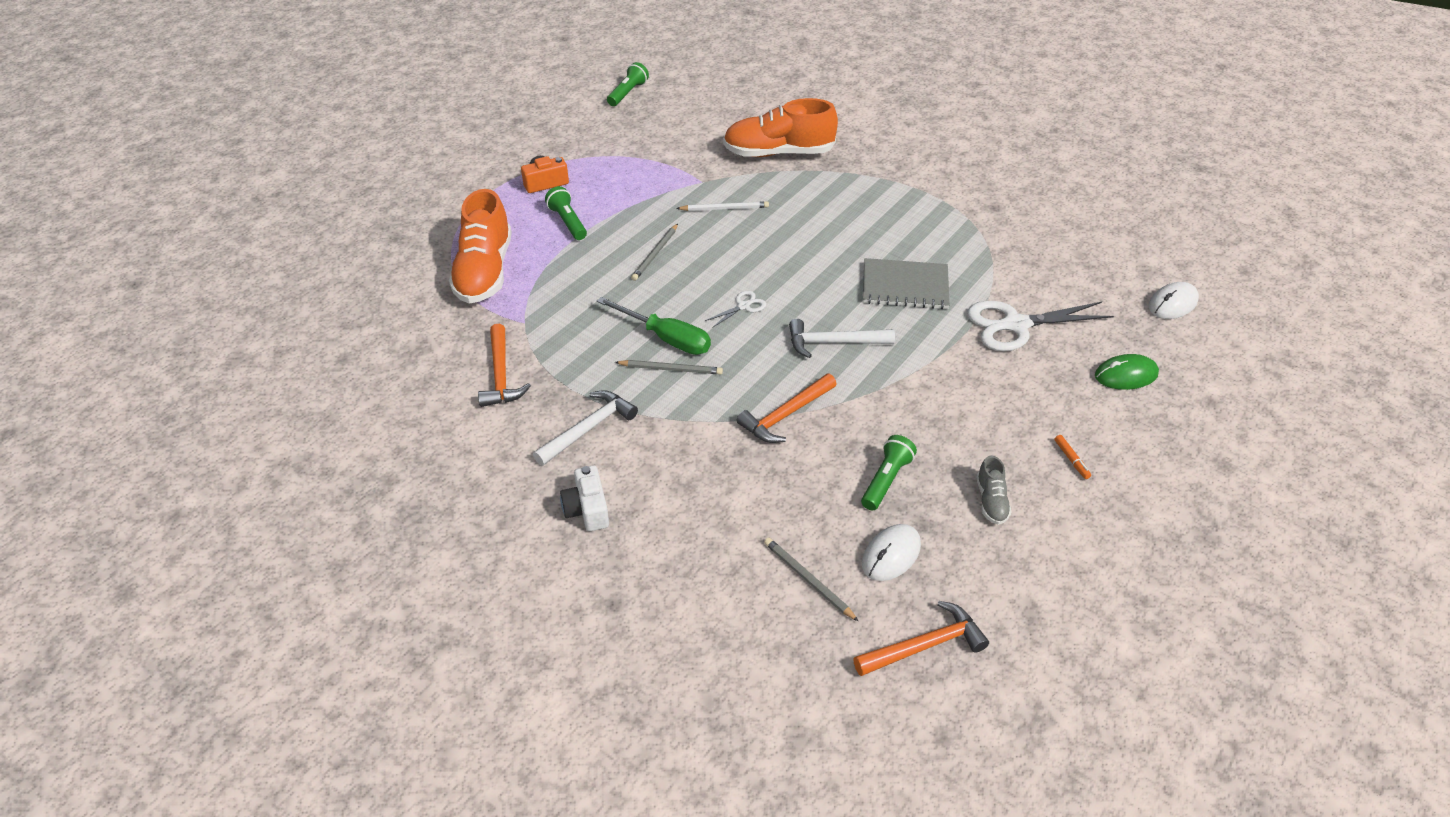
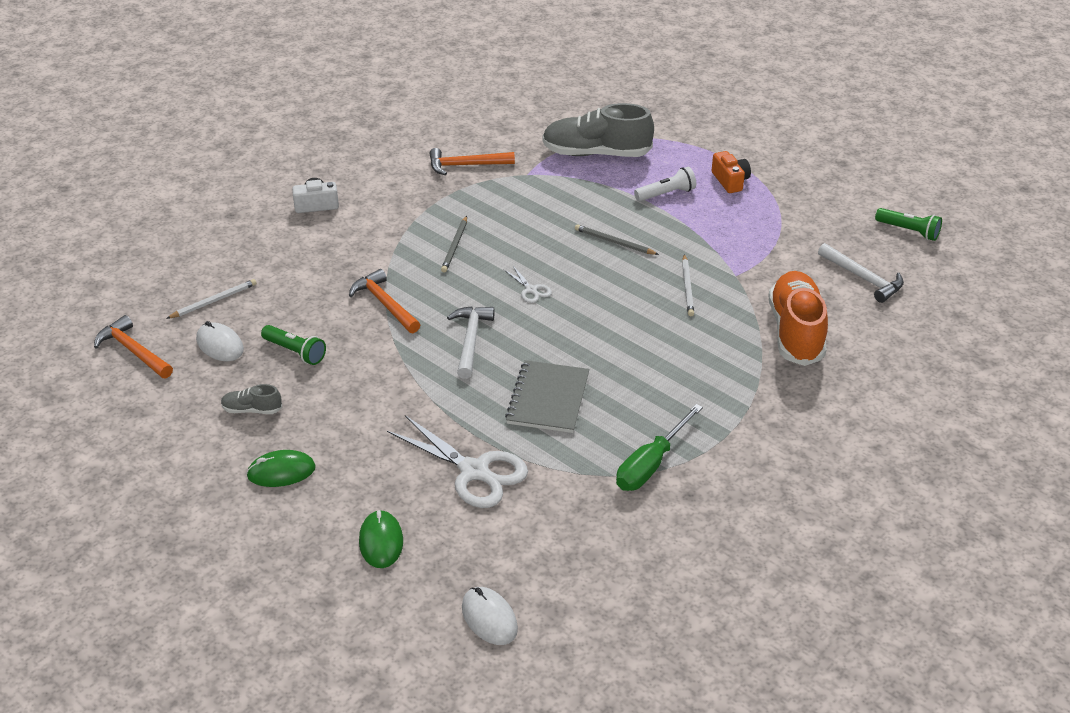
camera: 95 degrees right, 5 degrees down
orange shoe [449,189,512,304] -> grey shoe [542,103,654,157]
white hammer [533,390,638,466] -> white hammer moved to [818,243,904,303]
green flashlight [545,186,587,240] -> white flashlight [634,167,696,201]
green screwdriver [597,297,711,355] -> green screwdriver moved to [616,404,703,491]
grey pencil [764,538,859,622] -> white pencil [166,279,257,319]
orange hammer [853,601,989,676] -> orange hammer turned 150 degrees clockwise [94,315,173,378]
white scissors [967,301,1114,351] -> white scissors turned 135 degrees clockwise [387,415,528,508]
orange marker [1054,435,1091,479] -> green mouse [246,450,316,487]

